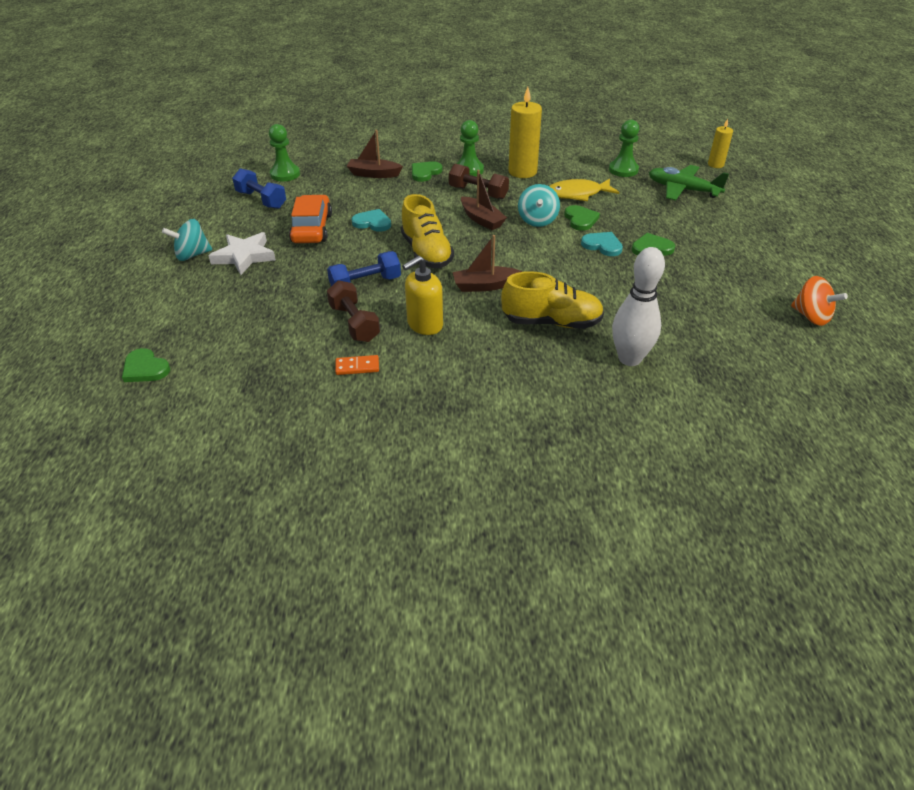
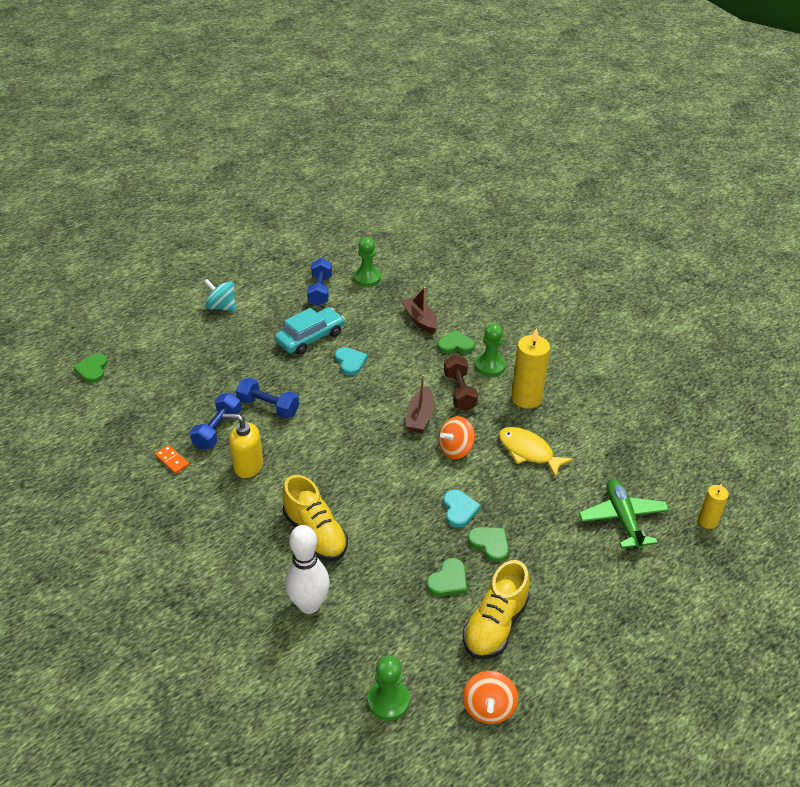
camera: 50 degrees right, 0 degrees up
white star [208,232,276,275] -> none
orange car [289,195,332,243] -> turquoise car [275,307,345,355]
brown dumbbell [327,280,380,342] -> blue dumbbell [190,392,241,450]
yellow shoe [401,194,454,268] -> yellow shoe moved to [463,560,530,659]
brown boat [453,235,522,292] -> none
turquoise spinning top [518,184,560,227] -> orange spinning top [439,416,475,459]
green heart [565,205,600,231] -> green heart moved to [427,558,467,596]
green pawn [609,120,639,177] -> green pawn moved to [368,656,410,721]

